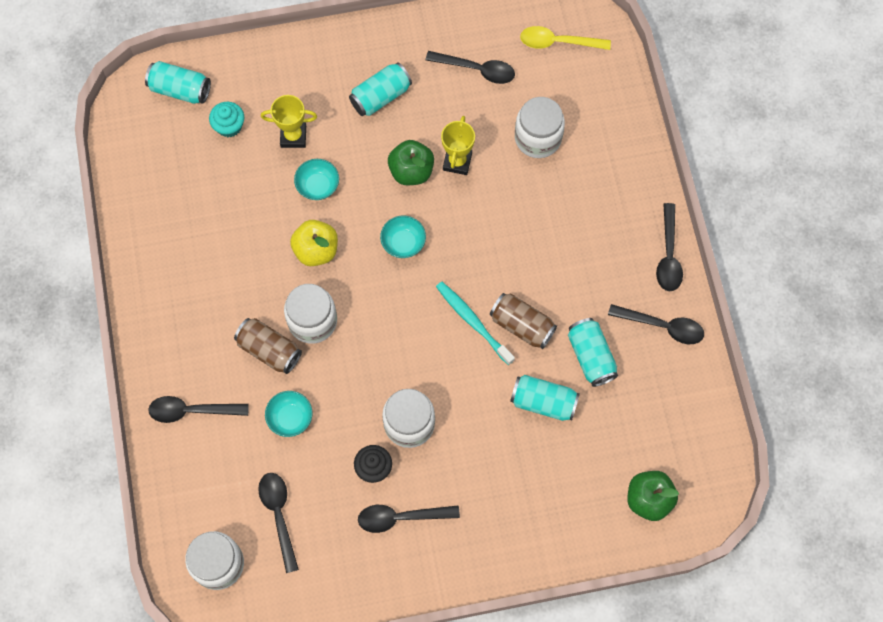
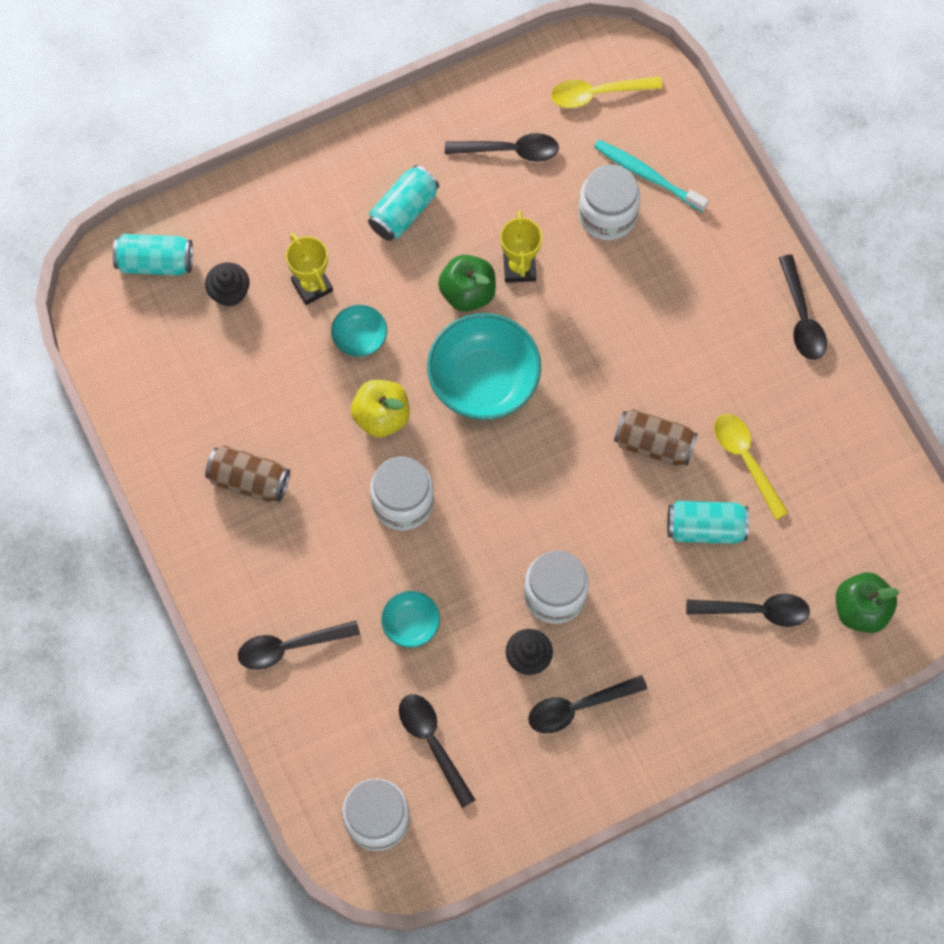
camera: 15 degrees left, 0 degrees up
turquoise cupcake [209,102,244,137] -> black cupcake [205,262,250,307]
brown can [234,318,302,374] -> brown can moved to [205,446,290,502]
yellow trophy [261,95,317,148] -> yellow trophy turned 75 degrees clockwise [286,233,333,305]
turquoise bowl [380,216,426,258] -> turquoise bowl [427,313,541,420], size x2.00
turquoise toothbrush [436,282,515,365] -> turquoise toothbrush moved to [594,140,709,212]
turquoise can [568,318,618,387] -> yellow spoon [714,414,788,520]
black spoon [608,304,704,344] -> black spoon moved to [686,594,810,627]

